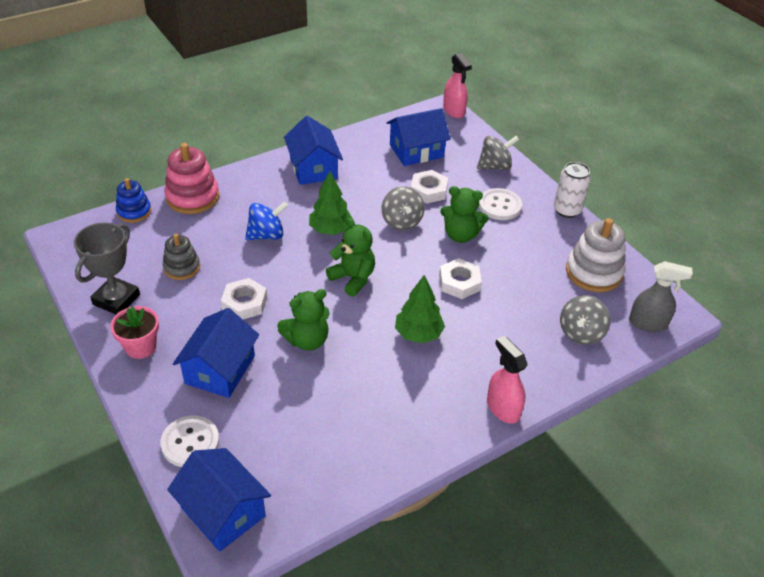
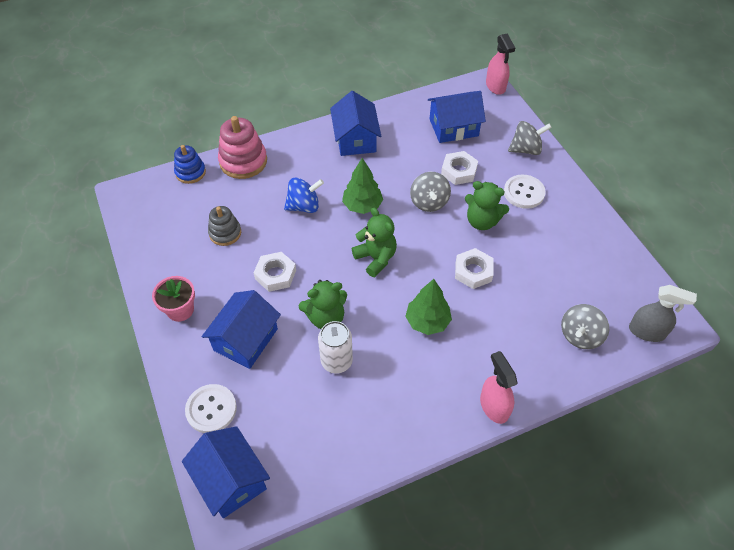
camera: 10 degrees right, 10 degrees up
grey trophy [74,222,140,314] -> none
white can [554,162,591,218] -> white can moved to [318,321,353,374]
white stacking toy [566,218,625,292] -> none

